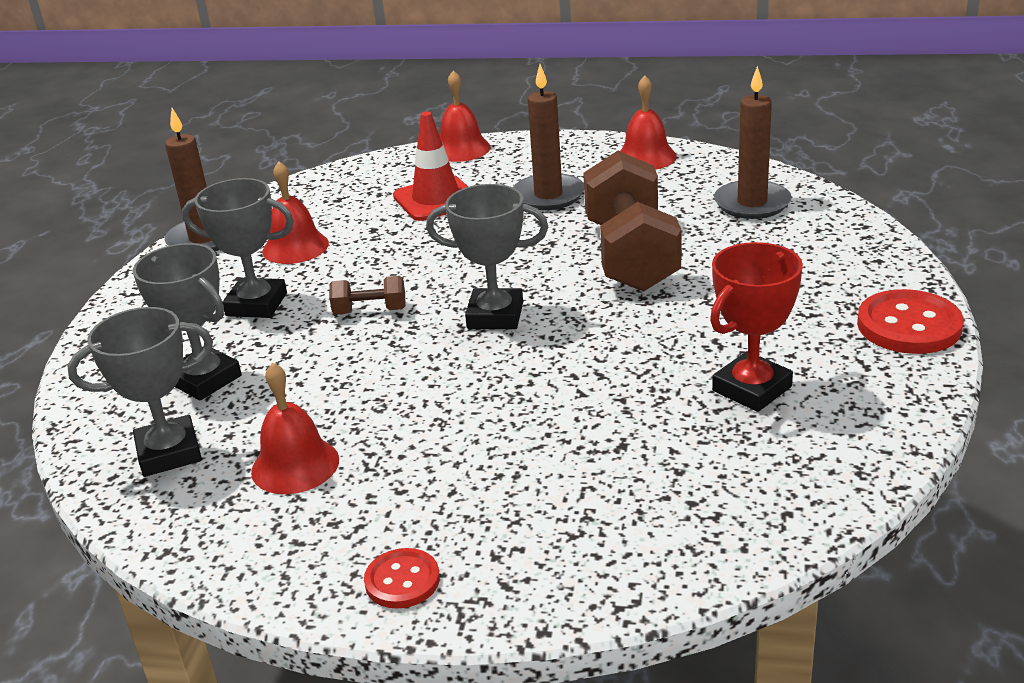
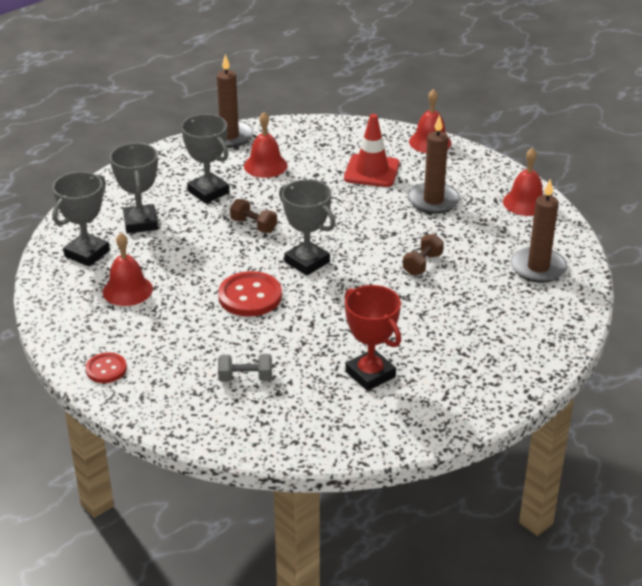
camera: 35 degrees right, 5 degrees up
grey trophy [67,307,213,477] -> grey trophy turned 75 degrees counterclockwise [52,172,110,267]
brown dumbbell [583,151,681,291] -> brown dumbbell [403,234,444,276], size x0.44
red trophy [710,242,803,412] -> red trophy turned 60 degrees clockwise [345,285,401,391]
red button [857,289,964,354] -> red button moved to [218,271,282,317]
none -> grey dumbbell [218,354,272,382]

